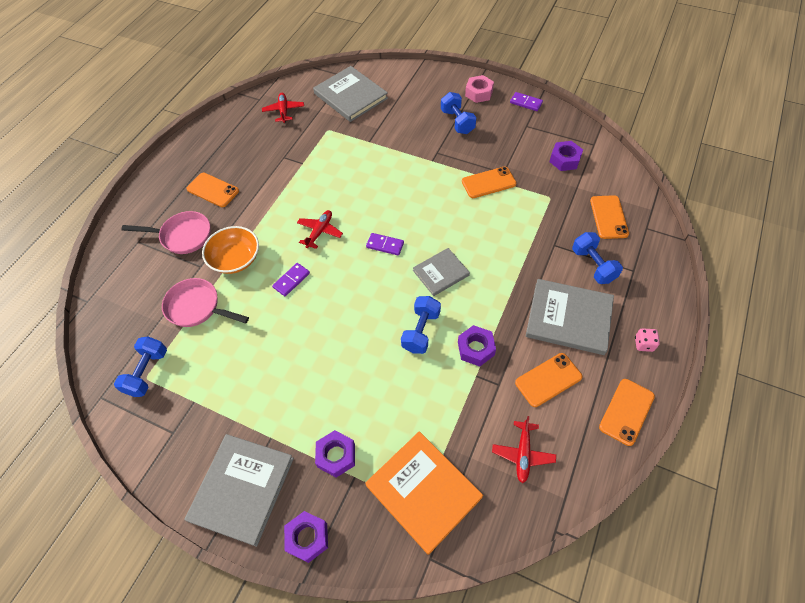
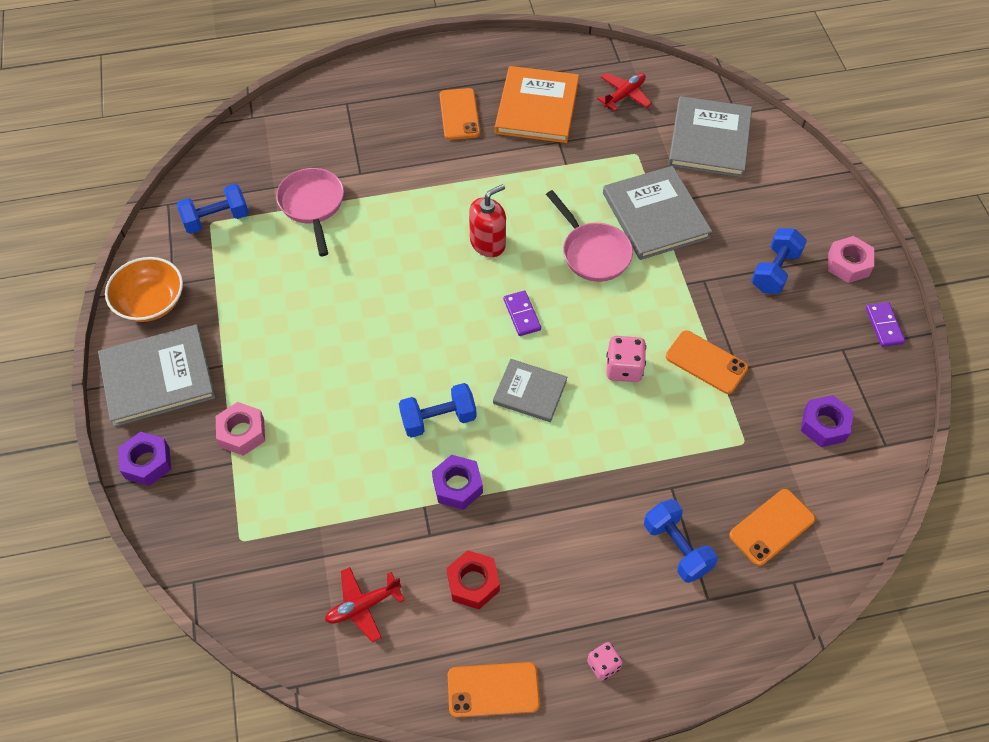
camera: 50 degrees right, 0 degrees up
pink pan [122,211,210,254] -> pink pan moved to [546,190,633,282]
orange bowl [202,226,259,274] -> orange bowl moved to [105,257,183,322]
purple domino [272,263,310,296] -> none
red plane [297,210,343,249] -> red soap dispenser [469,184,506,257]
purple nut [315,430,355,478] -> pink nut [216,402,265,456]
orange book [365,431,483,555] -> orange book moved to [495,66,579,143]
orange phone [515,353,582,407] -> red nut [447,550,500,609]
grey book [526,279,614,355] -> grey book moved to [603,166,712,260]
blue dumbbell [572,232,623,284] -> blue dumbbell turned 60 degrees counterclockwise [644,499,718,583]
none -> pink dice [606,336,646,382]

